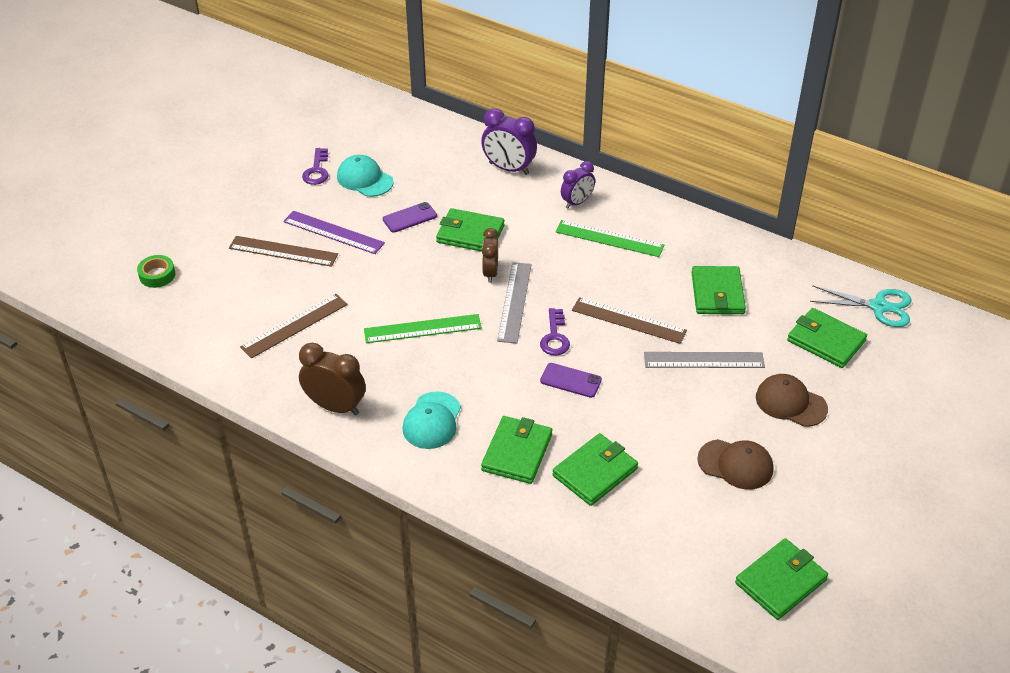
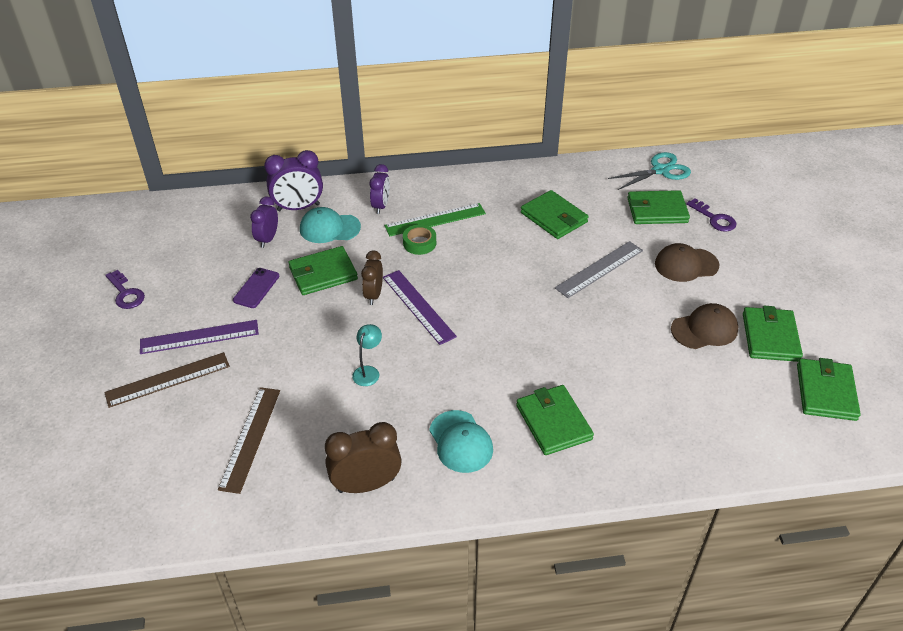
camera: 40 degrees left, 0 degrees up
green tape [137,255,175,288] -> green tape moved to [403,224,436,255]
turquoise cap [337,155,394,197] -> turquoise cap moved to [300,207,361,243]
green ruler [364,314,482,343] -> turquoise lamp [352,324,382,386]
brown clock [482,228,499,283] -> brown clock turned 45 degrees clockwise [361,250,383,305]
grey ruler [497,262,532,343] -> purple ruler [383,270,457,345]
purple key [540,308,570,356] -> purple key moved to [686,198,737,232]
purple phone [540,363,602,398] -> none
green wallet [552,433,638,506] -> green wallet moved to [743,306,803,362]
brown ruler [572,297,687,344] -> none
none -> purple clock [250,197,278,248]

